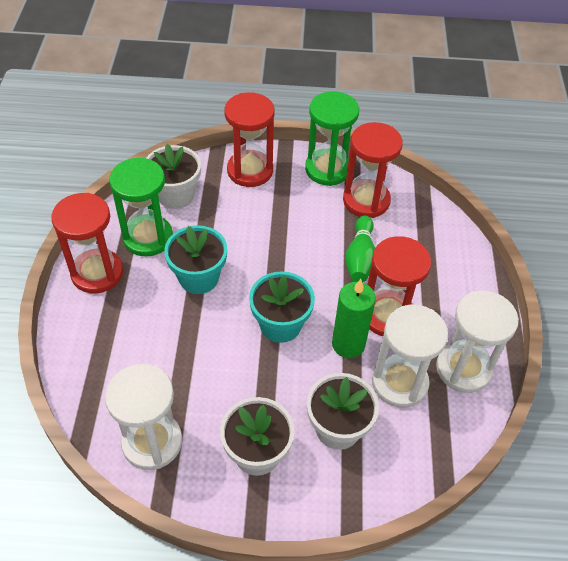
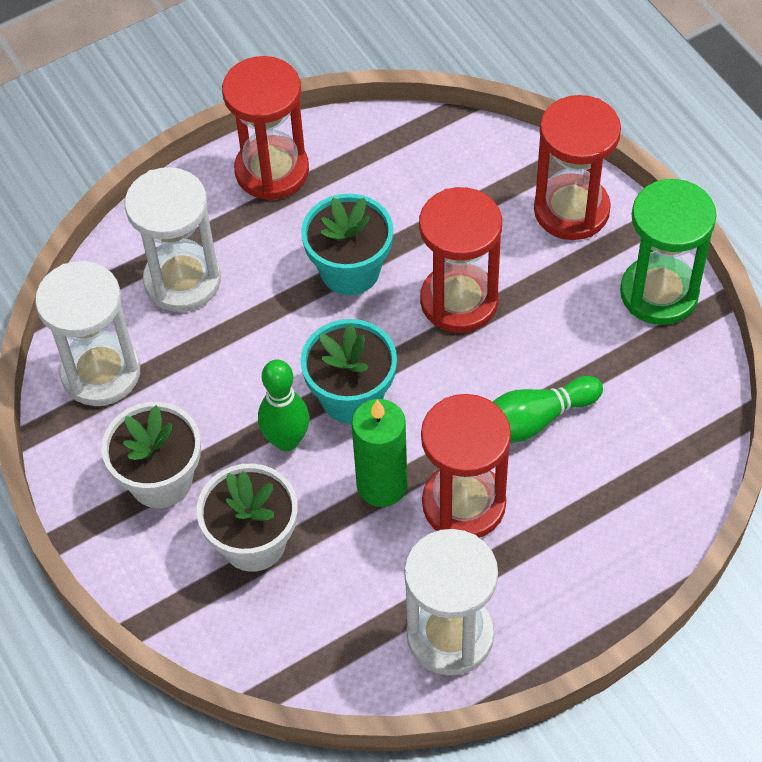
camera: 60 degrees right, 5 degrees up
green hourglass [109,158,173,256] -> none
white flower pot [146,144,201,209] -> none
red hourglass [343,122,403,218] -> red hourglass moved to [419,187,502,333]
white hourglass [372,304,448,408] -> white hourglass moved to [125,167,221,312]
none -> green bowling pin [258,359,310,451]

